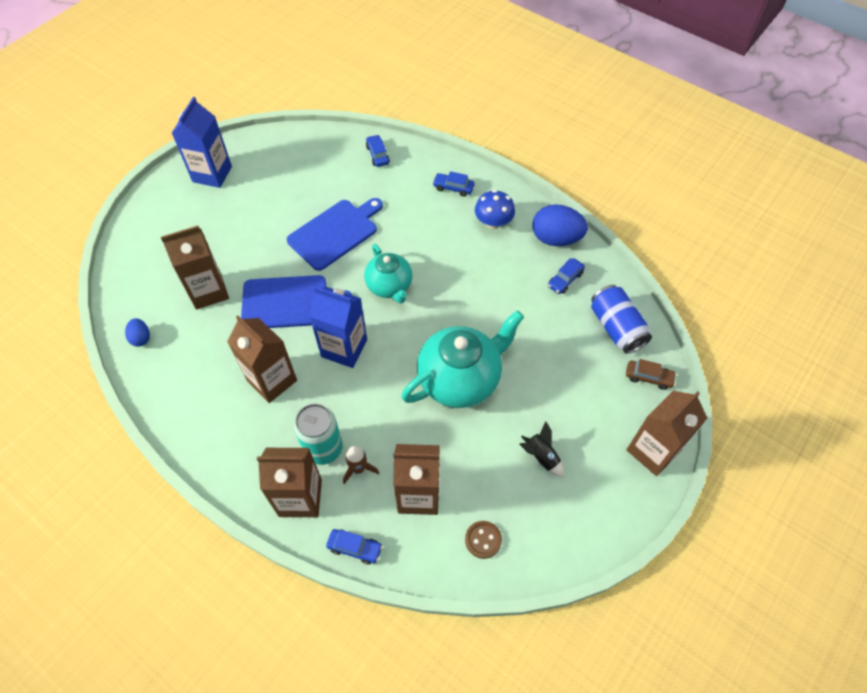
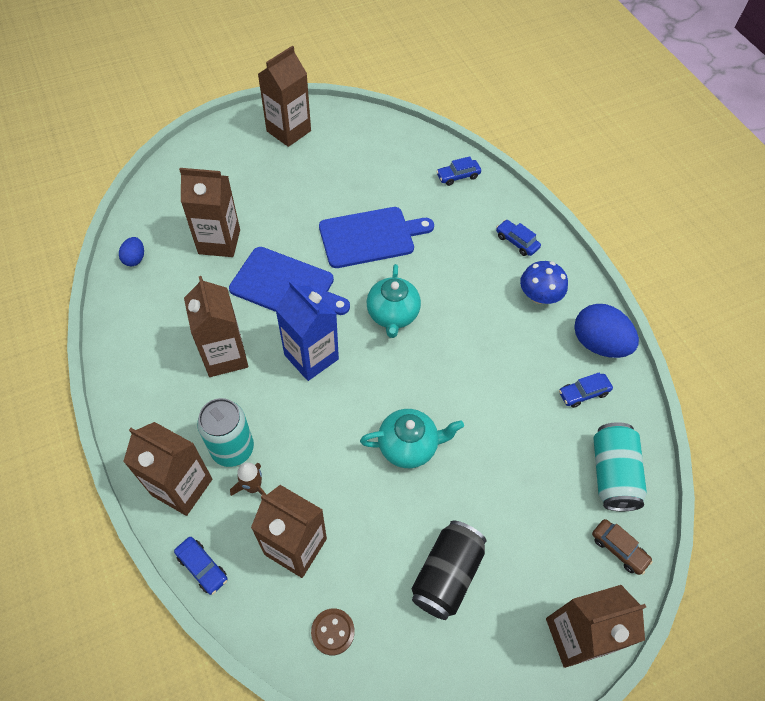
camera: 25 degrees right, 0 degrees up
blue carton [172,97,232,188] -> brown carton [258,46,311,147]
blue car [366,135,390,167] -> blue car turned 120 degrees counterclockwise [436,156,481,186]
turquoise teapot [401,310,524,408] -> turquoise teapot [360,409,464,468], size x0.62
black rocket [520,421,564,478] -> black can [411,520,487,620]
blue can [591,285,652,354] -> turquoise can [593,422,647,511]

